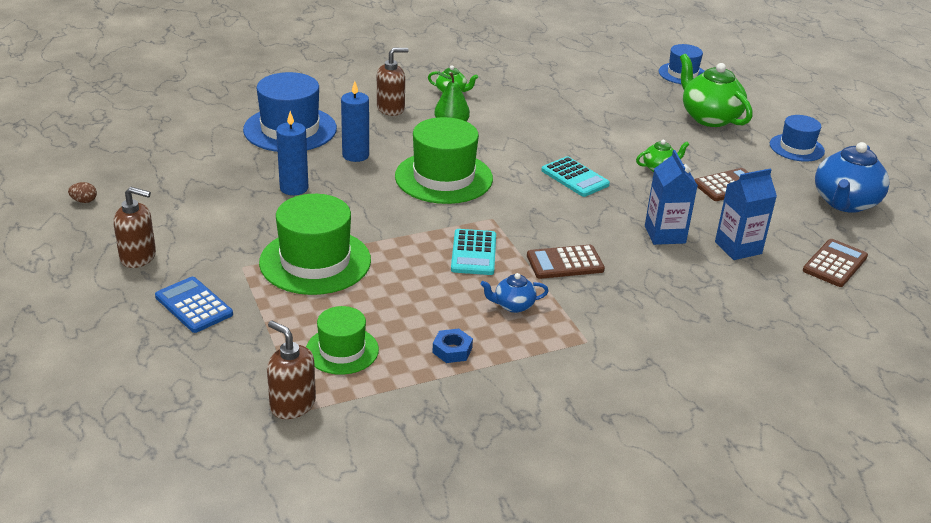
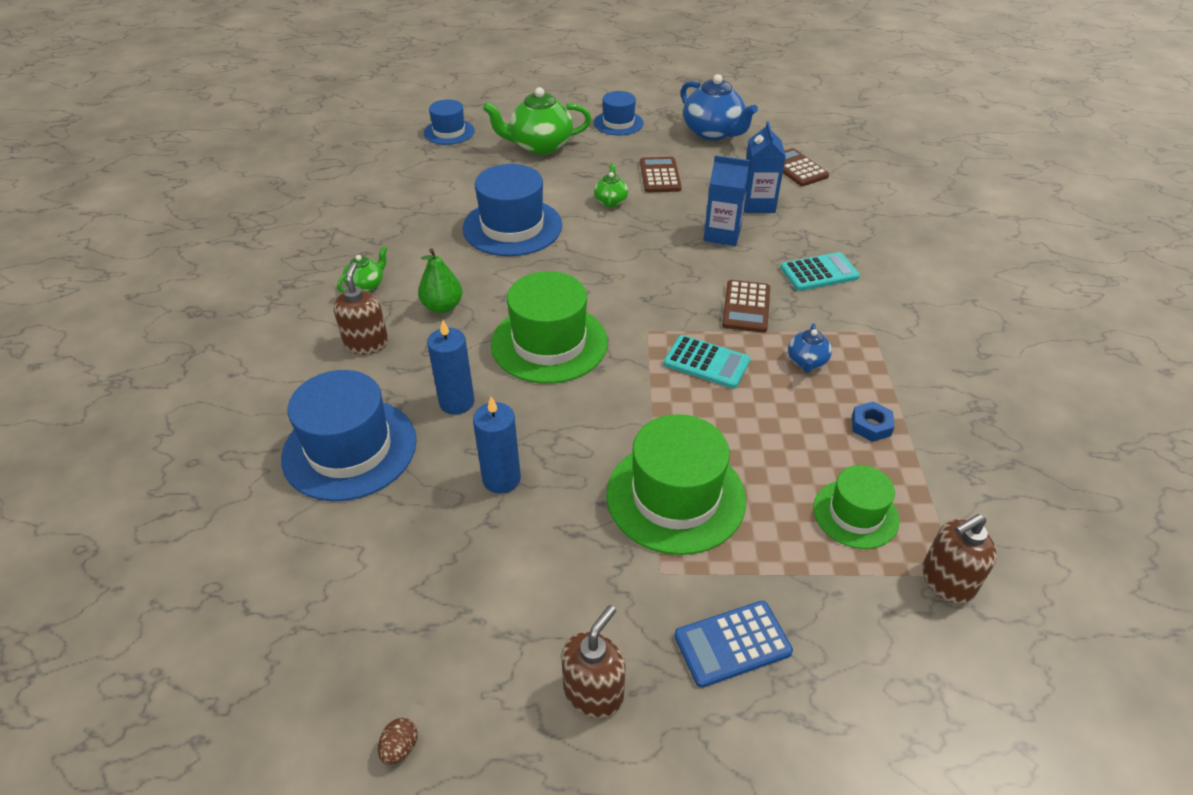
camera: 65 degrees left, 10 degrees up
turquoise calculator [541,156,610,197] -> turquoise calculator moved to [781,252,860,291]
none -> blue hat [463,164,562,256]

